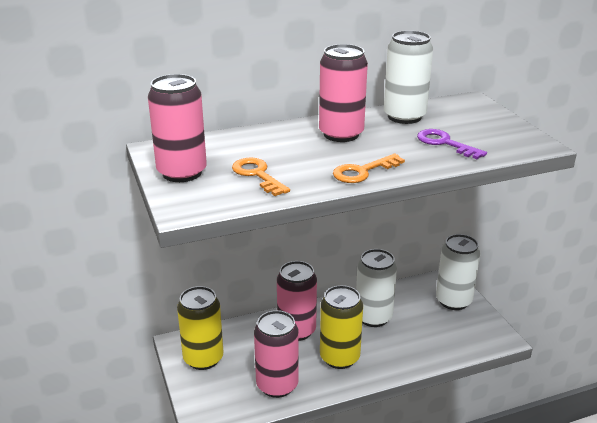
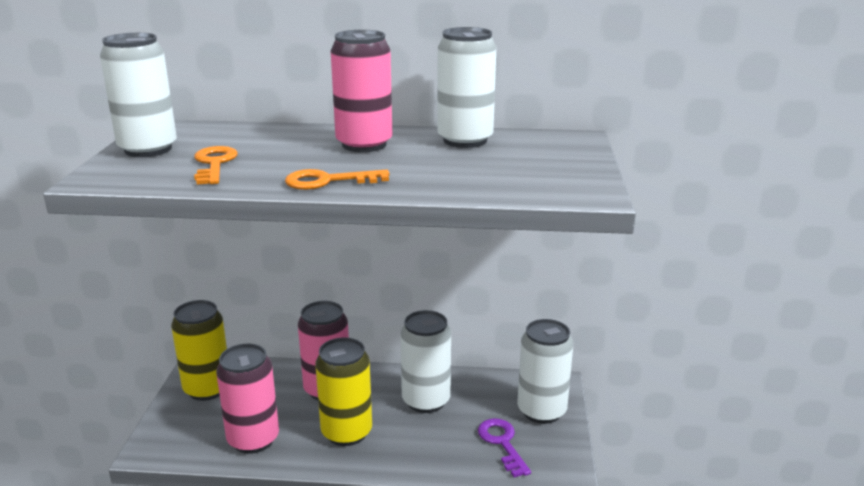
camera: 25 degrees right, 5 degrees down
pink can [148,74,207,182] -> white can [100,33,177,157]
purple key [417,129,487,159] -> purple key moved to [478,418,531,477]

